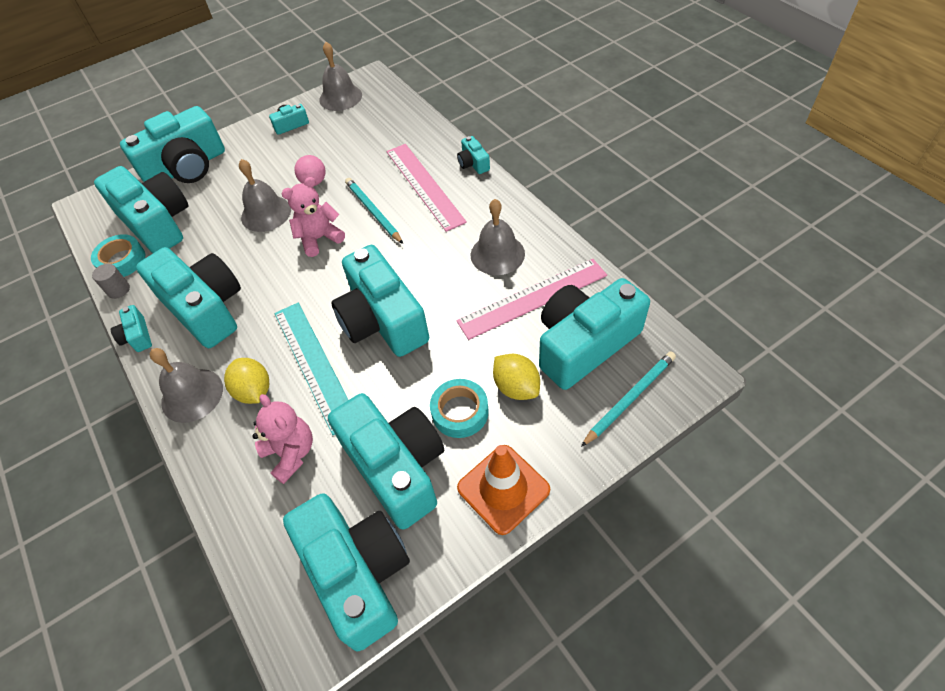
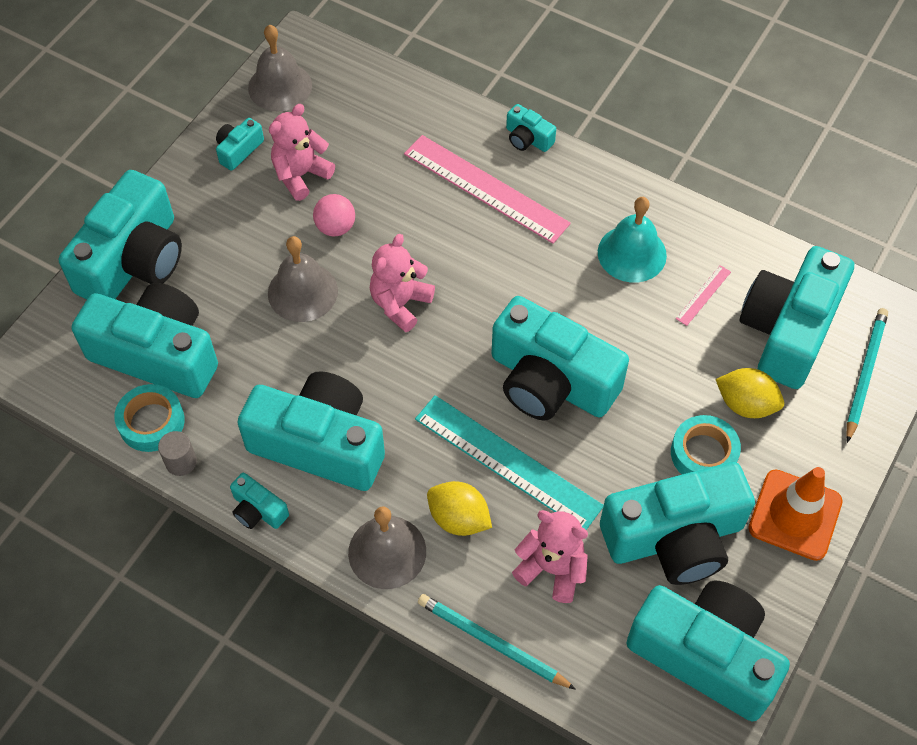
camera: 30 degrees left, 5 degrees up
turquoise camera [328,393,444,530] -> turquoise camera turned 135 degrees clockwise [600,462,755,585]
turquoise pencil [345,178,403,244] -> turquoise pencil moved to [418,594,576,690]
pink ruler [456,259,607,340] -> pink ruler [676,265,731,326], size x0.42
grey bell [471,199,525,275] -> turquoise bell [598,197,667,283]
none -> pink teddy bear [269,104,335,201]

